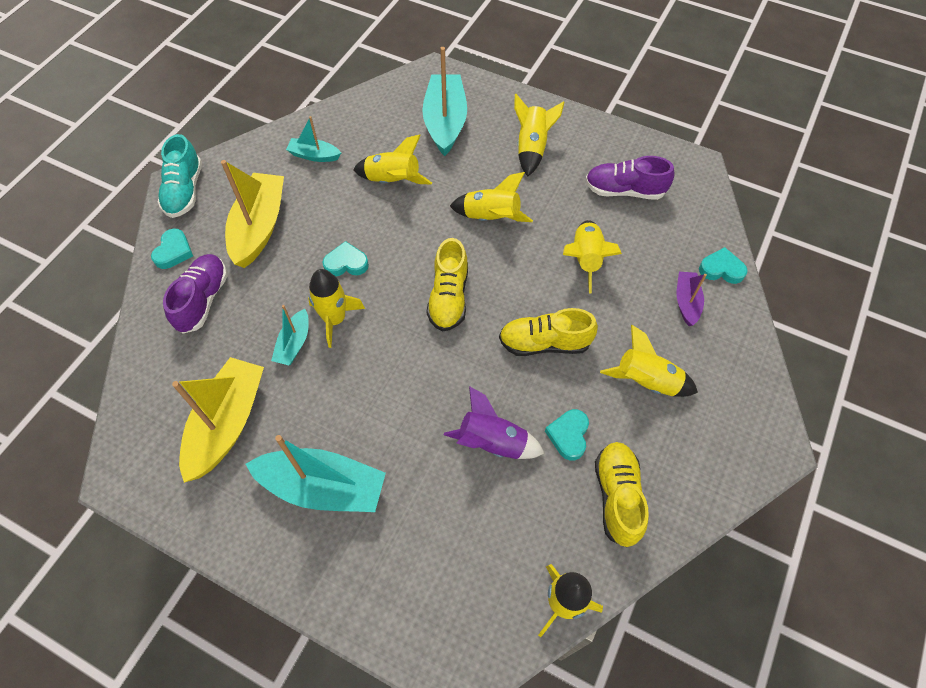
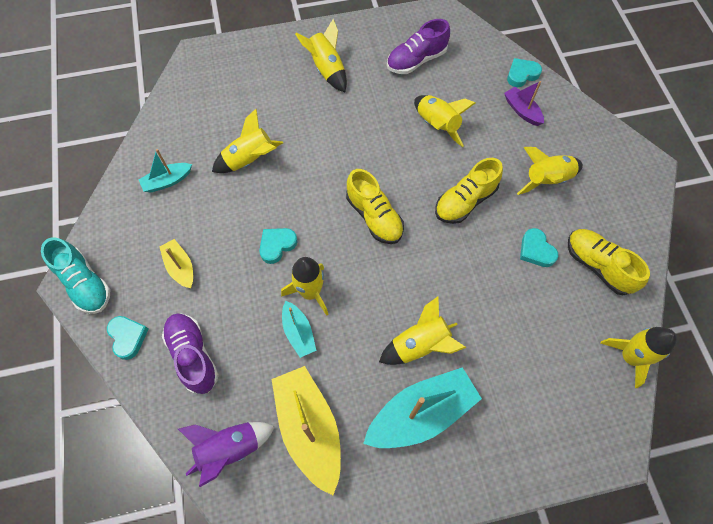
camera: 40 degrees left, 5 degrees up
yellow boat [221,160,284,268] -> yellow boat [159,239,193,288], size x0.52
turquoise boat [422,47,467,156] -> none
purple rocket [444,386,545,459] -> purple rocket moved to [178,422,275,488]
yellow rocket [450,172,533,222] -> yellow rocket moved to [379,297,466,365]

